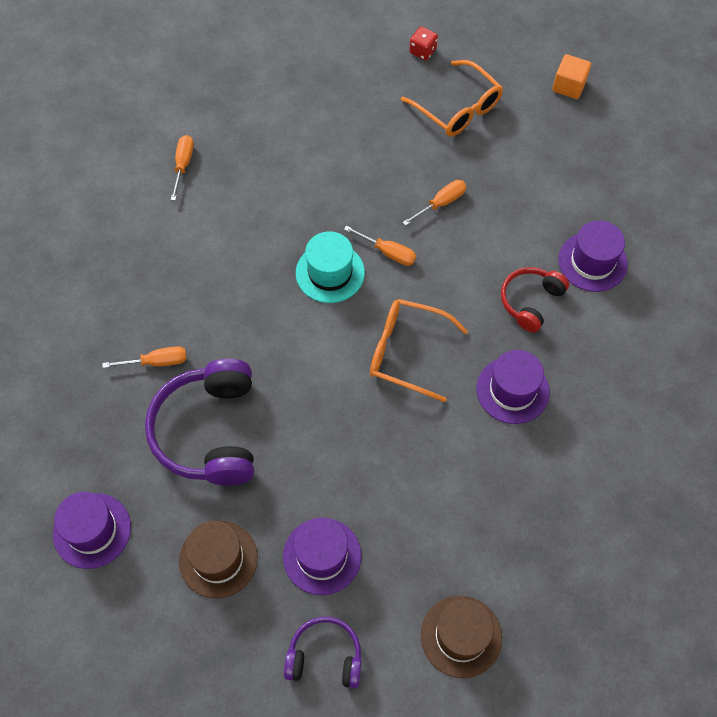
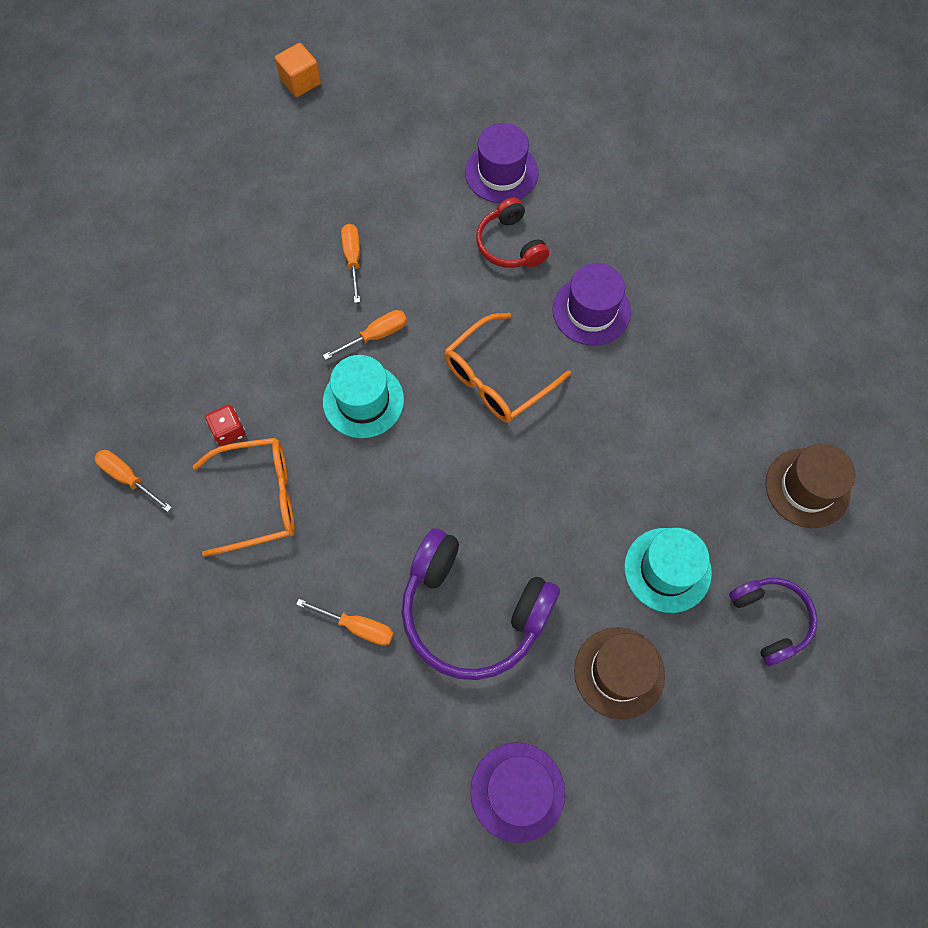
camera: 60 degrees left, 5 degrees up
orange screwdriver [102,346,187,368] -> orange screwdriver turned 90 degrees clockwise [296,599,394,646]
purple hat [283,517,361,595] -> turquoise hat [624,528,712,613]
purple headphones [284,617,362,688] -> purple headphones turned 120 degrees clockwise [729,578,818,666]
orange glasses [401,60,503,137] -> orange glasses moved to [193,438,295,557]
red dice [409,27,438,60] -> red dice moved to [205,405,246,446]

